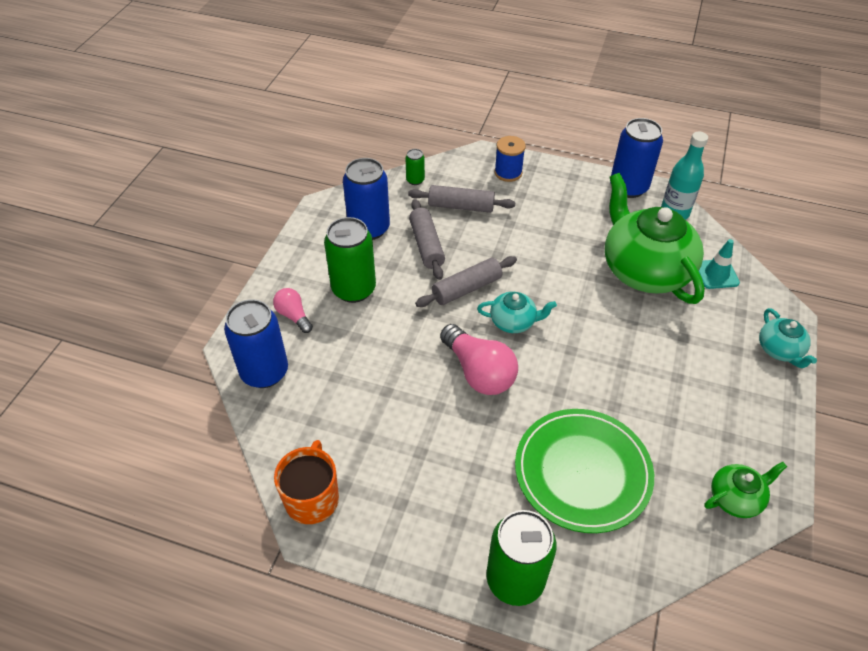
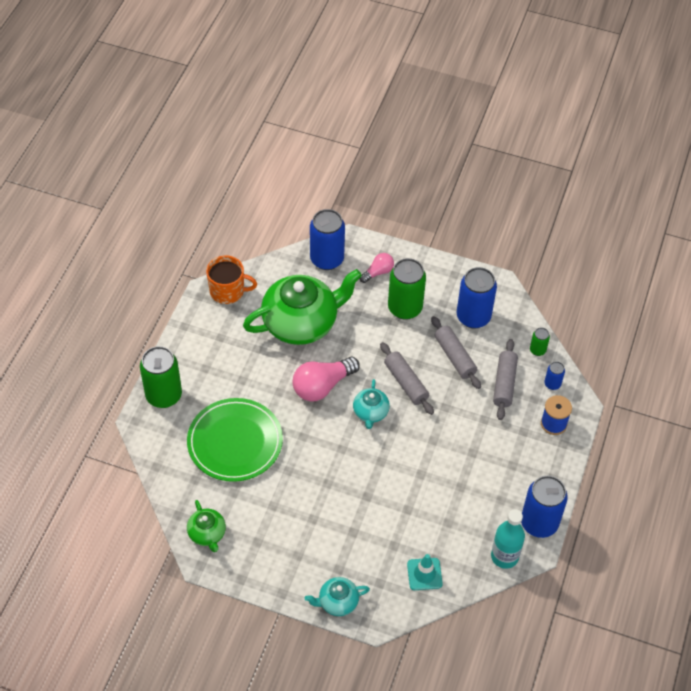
camera: 90 degrees right, 5 degrees up
grey rolling pin [409,199,445,280] -> grey rolling pin turned 75 degrees clockwise [431,316,481,389]
green teapot [605,173,705,304] -> green teapot moved to [243,269,362,345]
none -> blue can [545,361,565,390]

